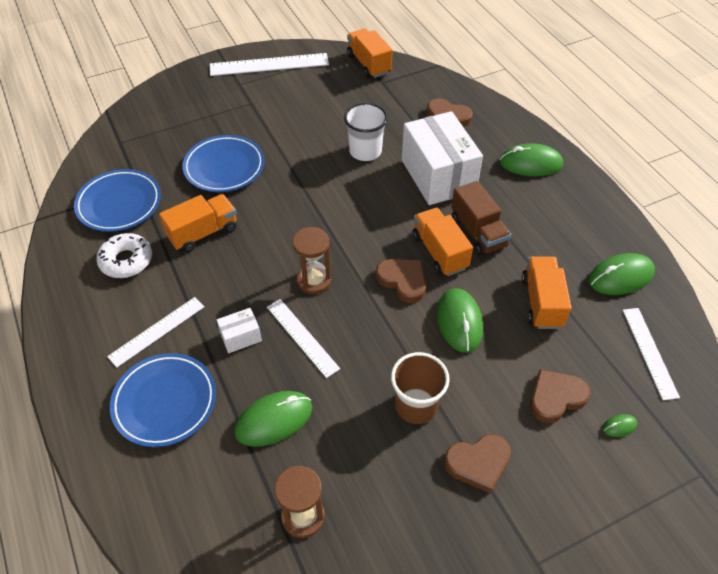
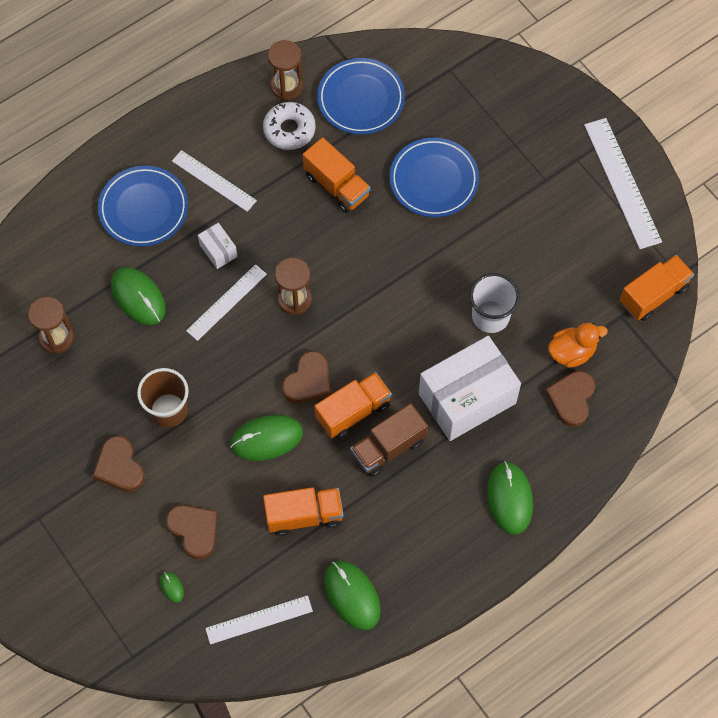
camera: 80 degrees right, 15 degrees up
none -> brown hourglass [268,40,303,100]
none -> orange duck [548,323,608,368]

